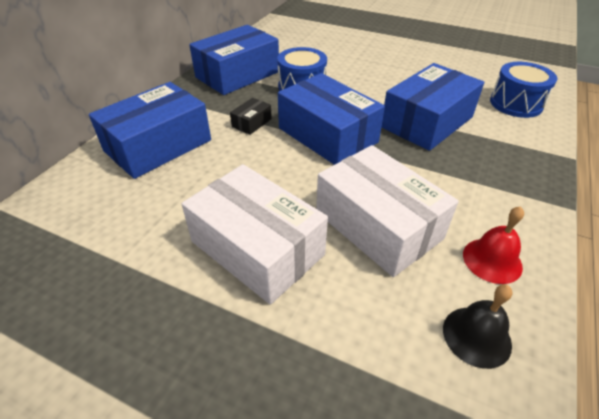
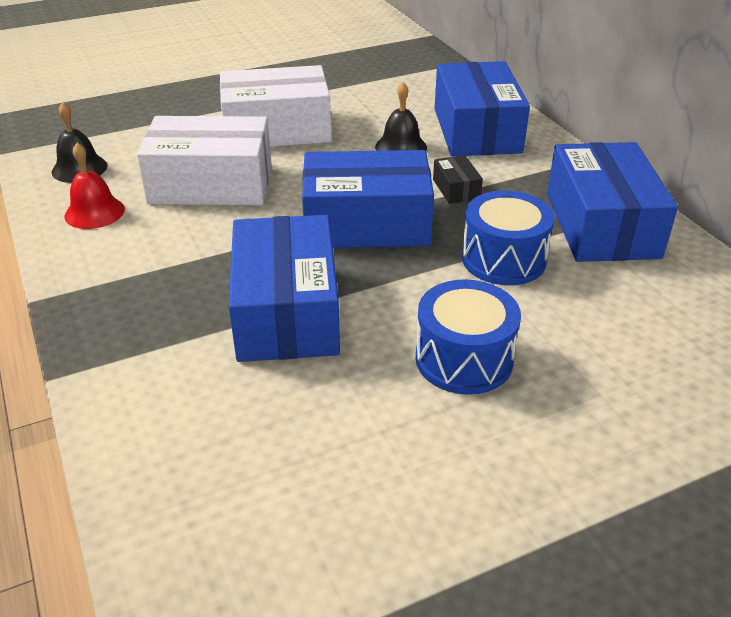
camera: 130 degrees right, 5 degrees down
blue drum [490,62,558,118] -> blue drum moved to [416,279,521,395]
none -> black bell [375,82,427,151]

